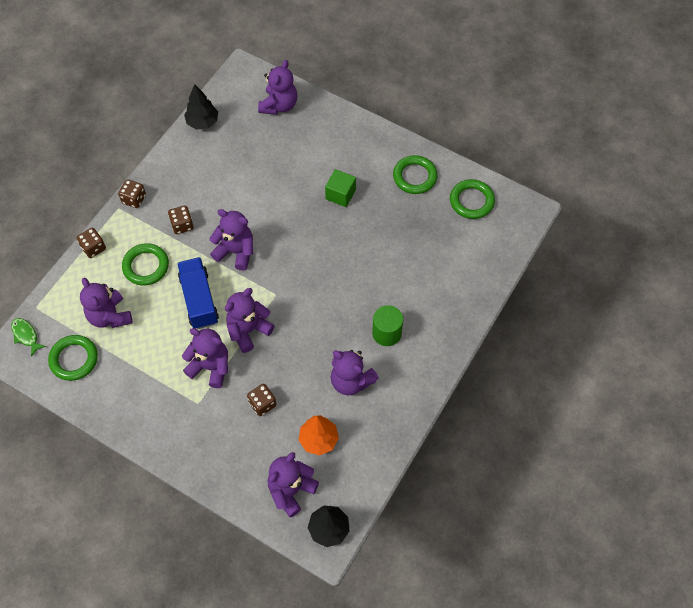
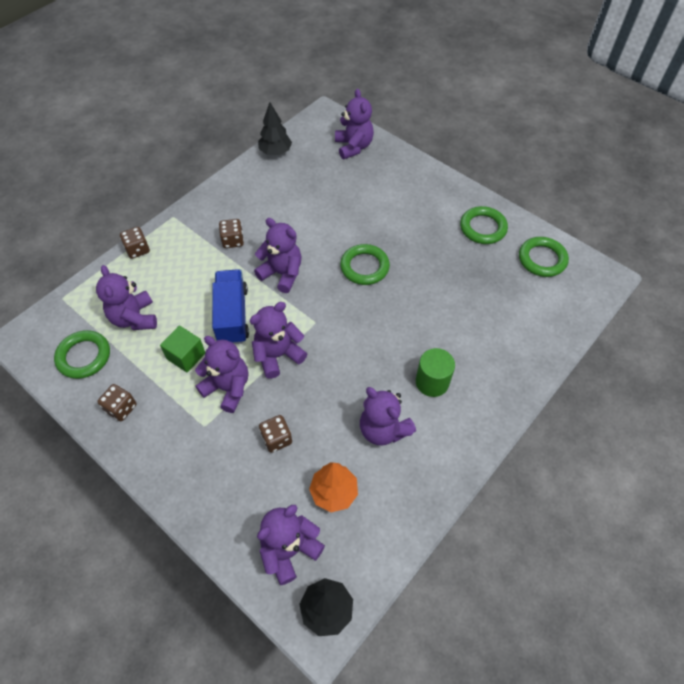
camera: 10 degrees right, 5 degrees down
green fish [11,318,46,357] -> none
brown dice [118,179,146,208] -> brown dice moved to [97,384,137,421]
green ring [122,243,169,285] -> green ring moved to [340,244,390,285]
purple teddy bear [258,60,297,115] -> purple teddy bear turned 45 degrees counterclockwise [335,89,374,159]
green cube [325,169,356,207] -> green cube moved to [160,326,206,373]

